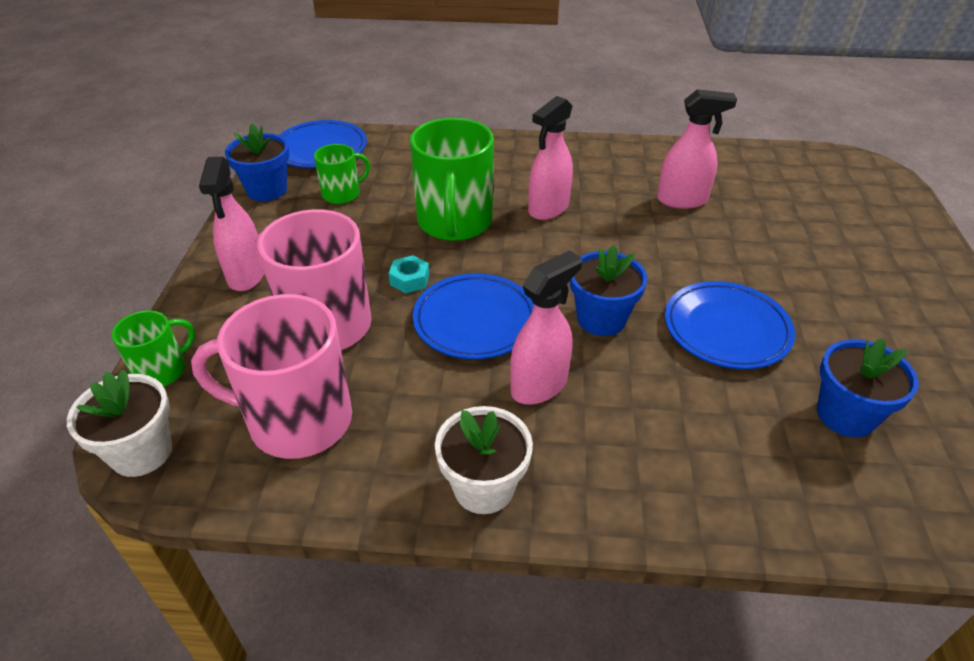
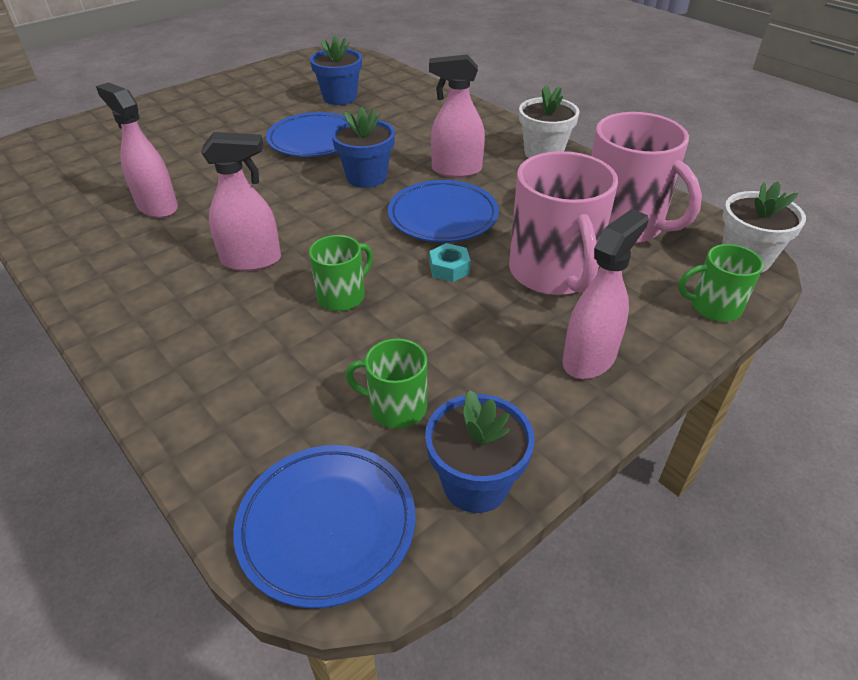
camera: 135 degrees left, 0 degrees up
green mug [410,118,494,241] -> green mug [309,235,373,311], size x0.52

